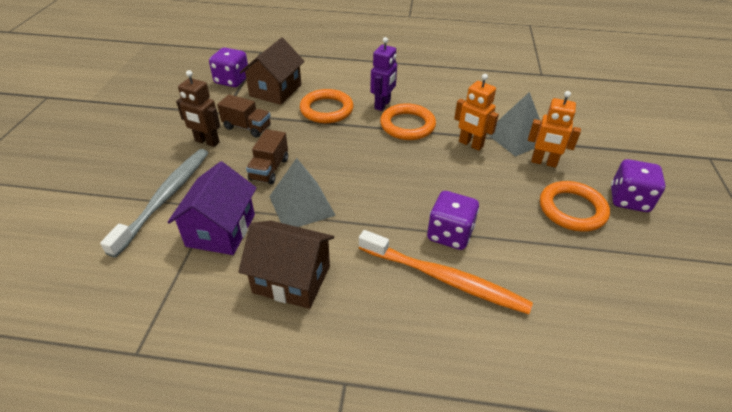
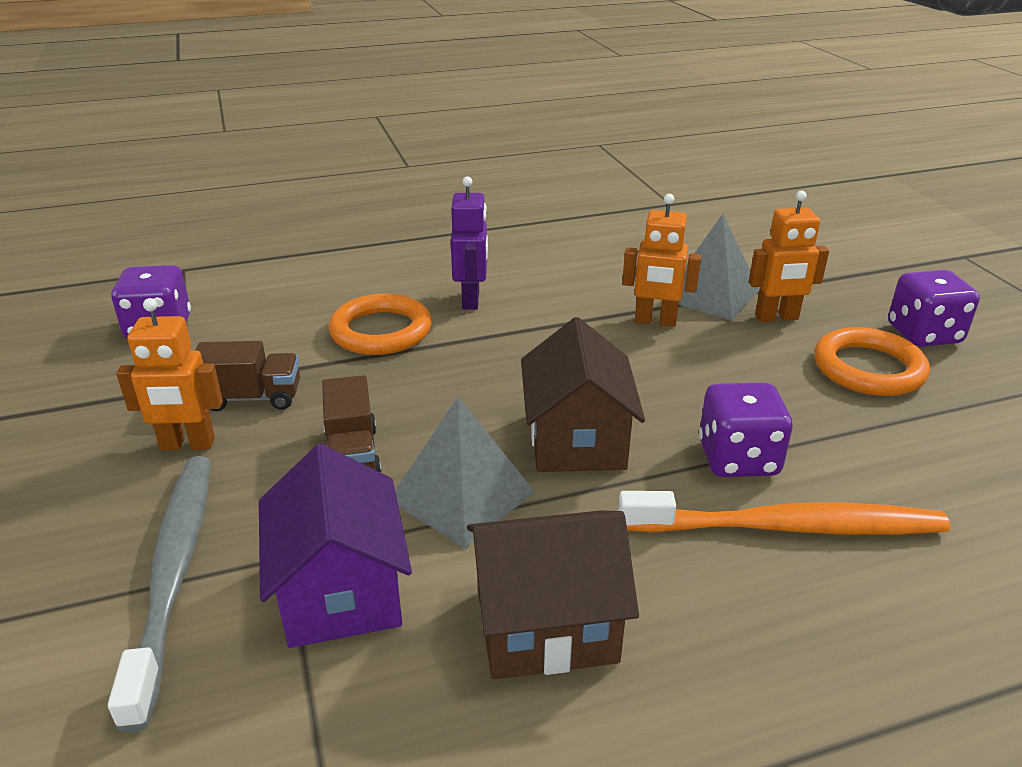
camera: 25 degrees left, 10 degrees down
brown robot [176,70,220,147] -> orange robot [116,298,223,451]
brown house [240,37,305,105] -> brown house moved to [521,317,645,472]
orange ring [380,103,436,140] -> none

